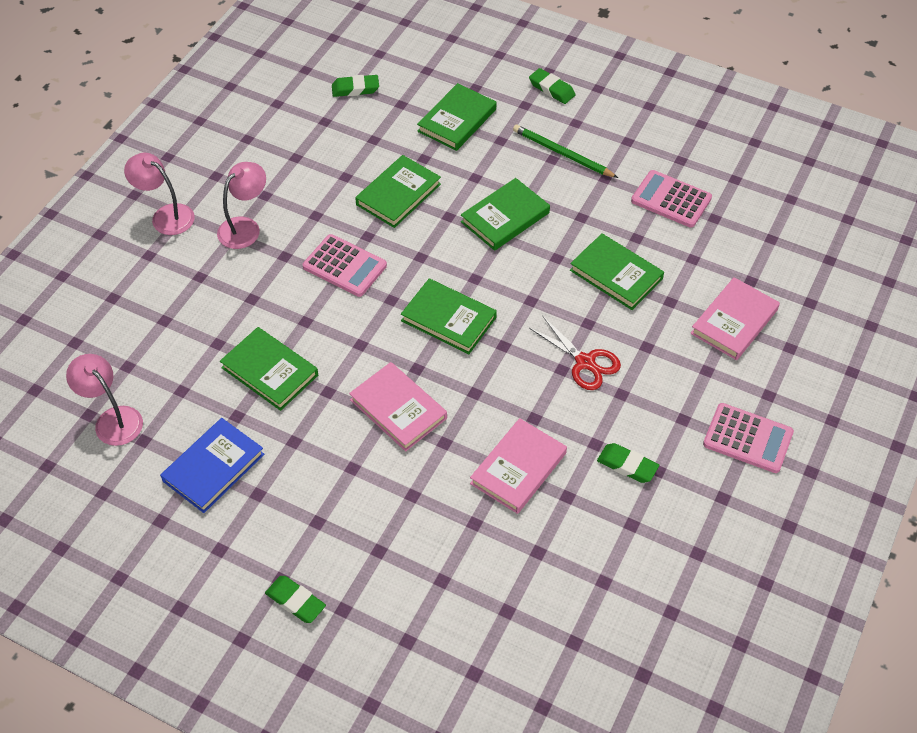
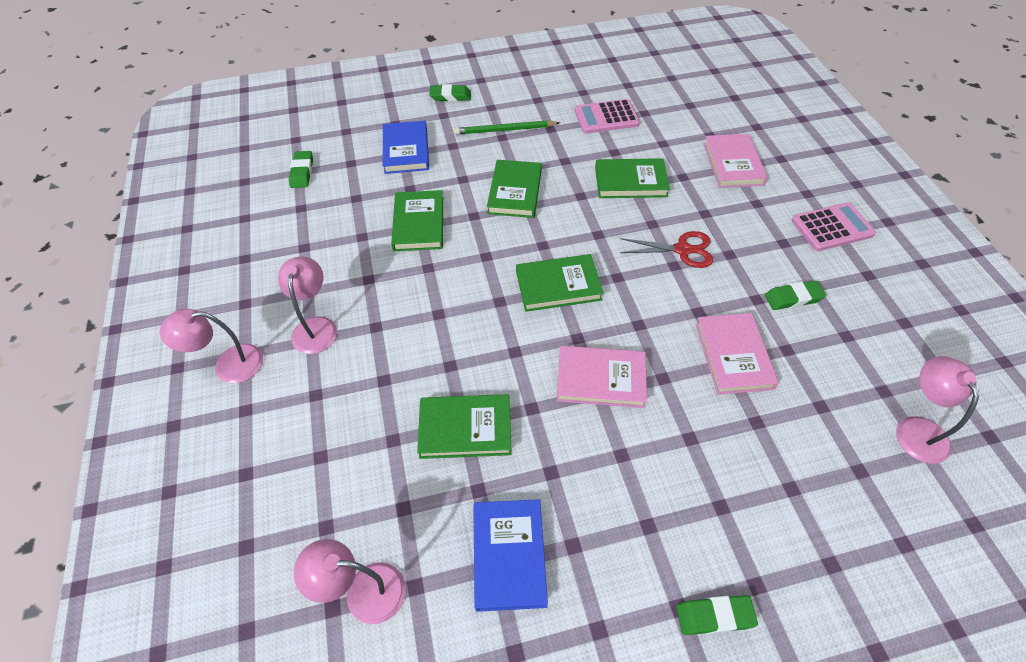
camera: 40 degrees left, 0 degrees up
pink calculator [303,234,387,297] -> none
green eraser [332,75,379,97] -> green eraser turned 45 degrees counterclockwise [289,151,313,188]
green book [417,83,496,151] -> blue book [383,121,429,174]
none -> pink lamp [896,356,979,464]

